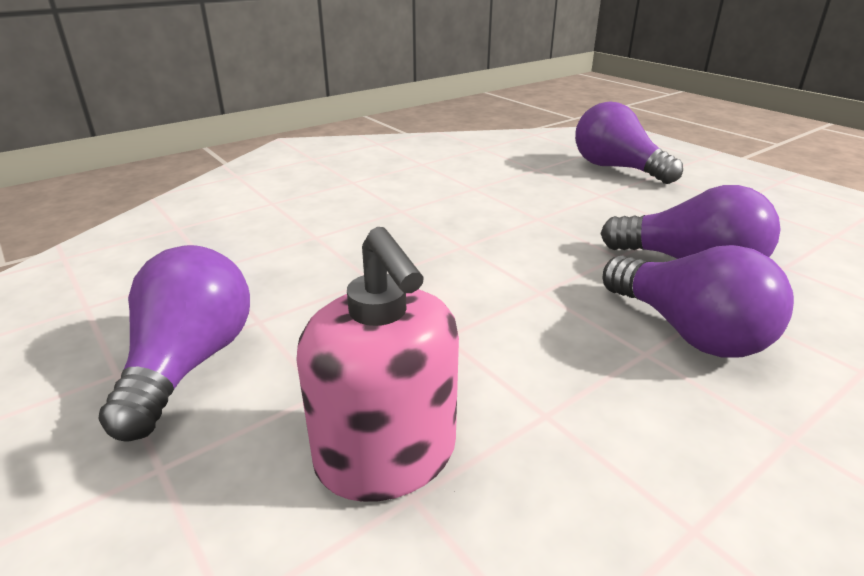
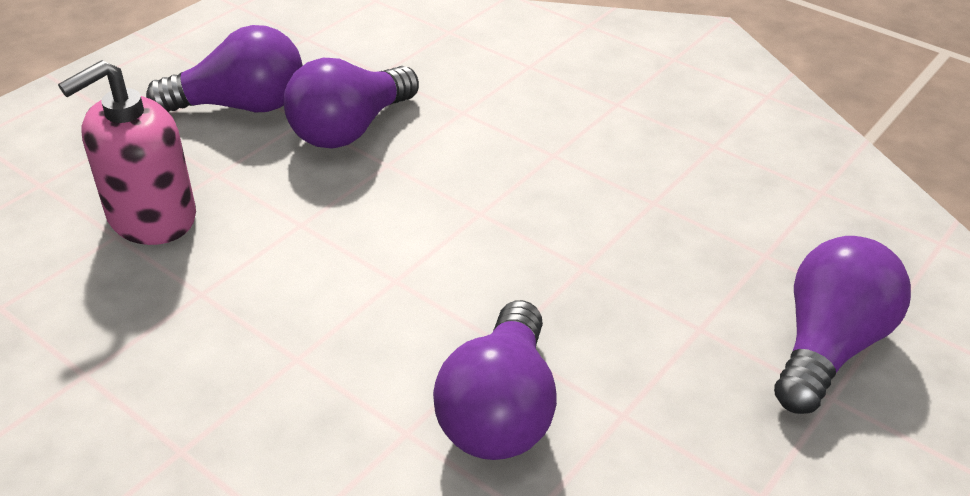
camera: 75 degrees right, 10 degrees up
purple light bulb [603,245,794,358] -> purple light bulb moved to [284,58,419,149]

